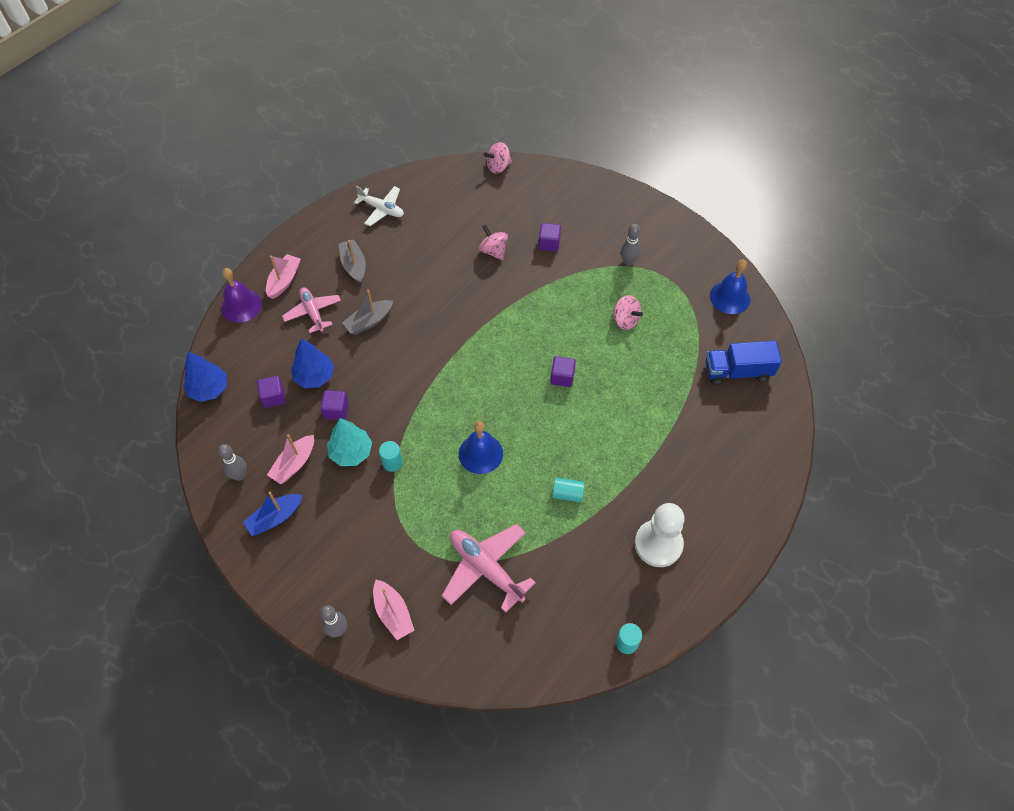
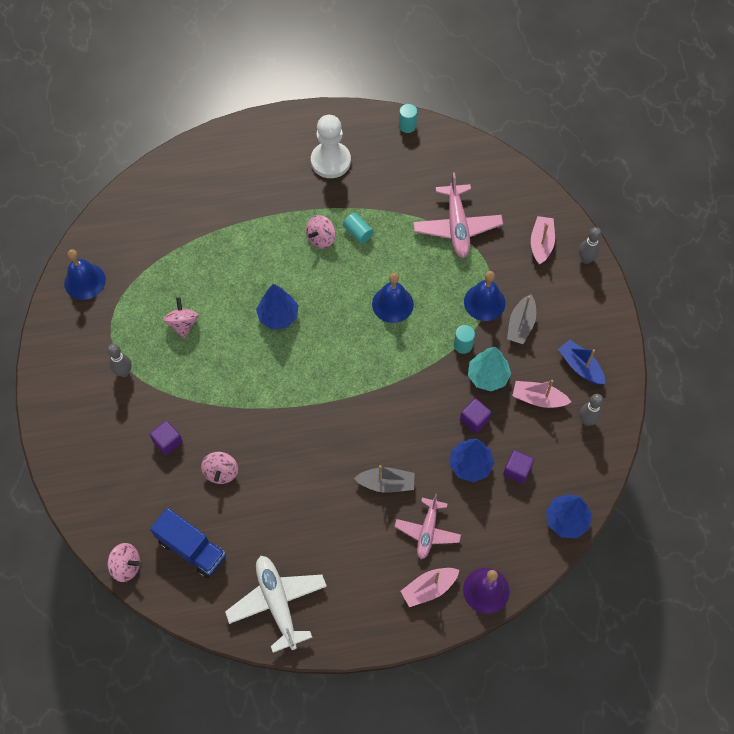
camera: 140 degrees left, 5 degrees up
blue boat [243,492,303,536] -> blue boat turned 135 degrees counterclockwise [558,340,605,385]
pink boat [267,434,314,484] -> pink boat turned 150 degrees counterclockwise [512,380,571,408]
grey boat [339,239,366,284] -> grey boat moved to [507,294,536,344]
white plane [354,186,404,226] -> white plane [225,556,327,653], size x1.51
purple cube [551,356,576,387] -> blue tree [256,284,298,329]
blue truck [705,341,782,385] -> blue truck moved to [150,508,226,578]
none -> pink spinning top [306,215,335,249]
none -> blue bell [464,271,506,321]

